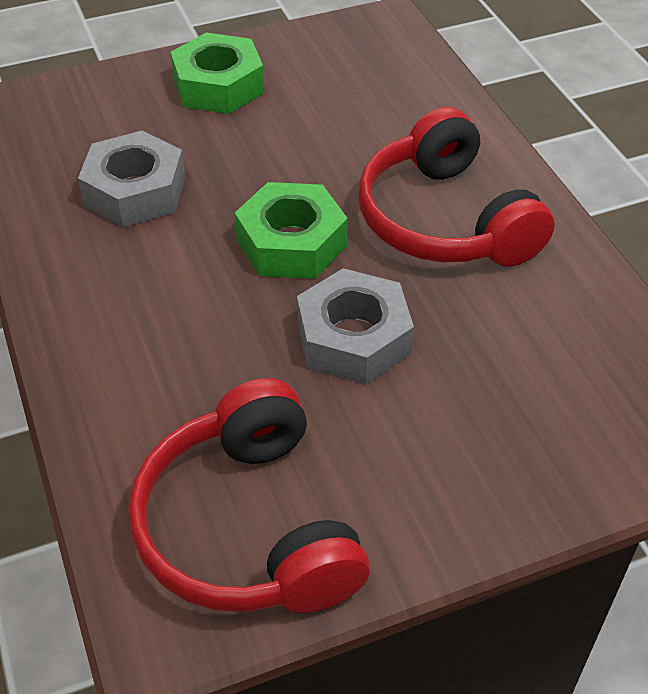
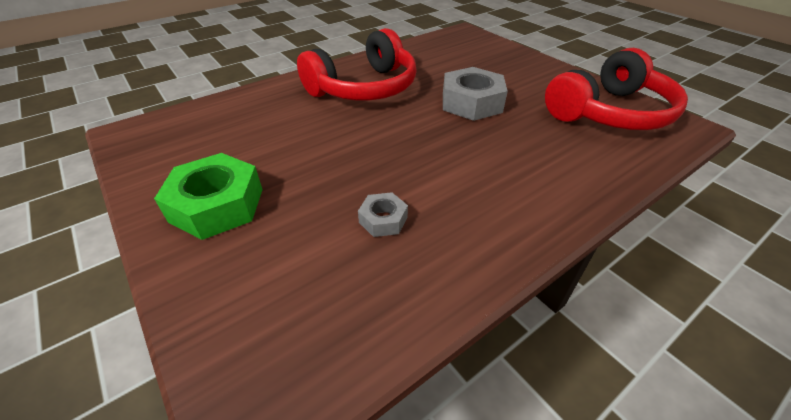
camera: 105 degrees left, 5 degrees down
grey nut [78,130,185,227] -> grey nut [358,192,408,237], size x0.51
green nut [235,182,348,279] -> none

